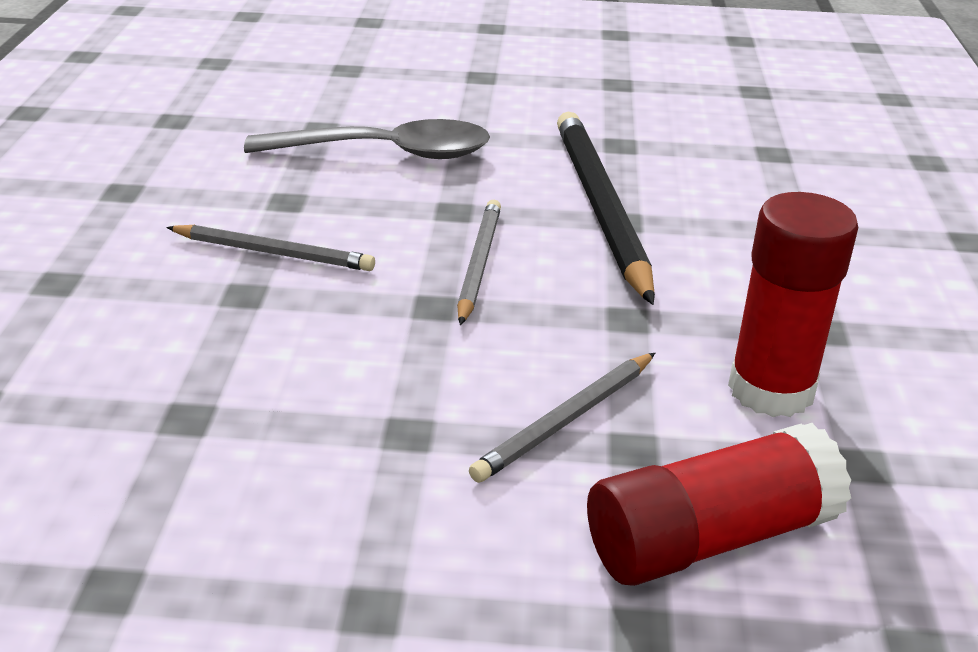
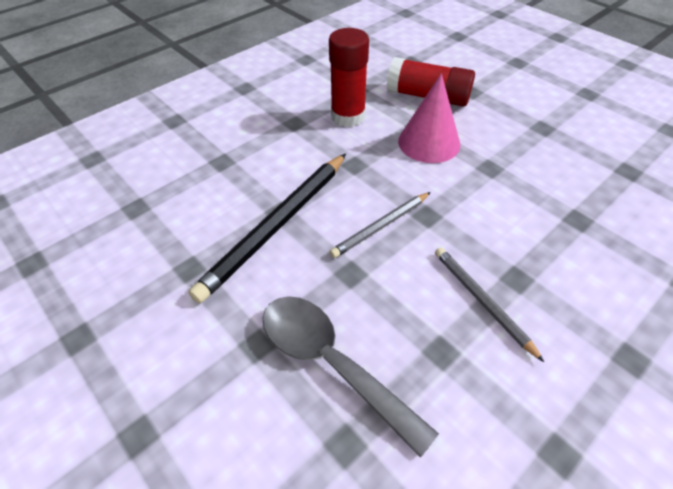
camera: 135 degrees left, 15 degrees up
grey pencil [469,353,655,483] -> pink cone [398,73,460,163]

